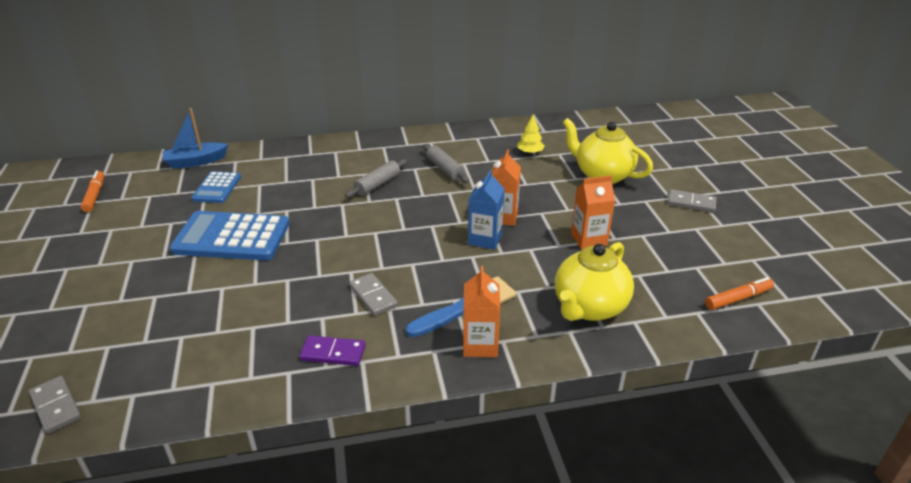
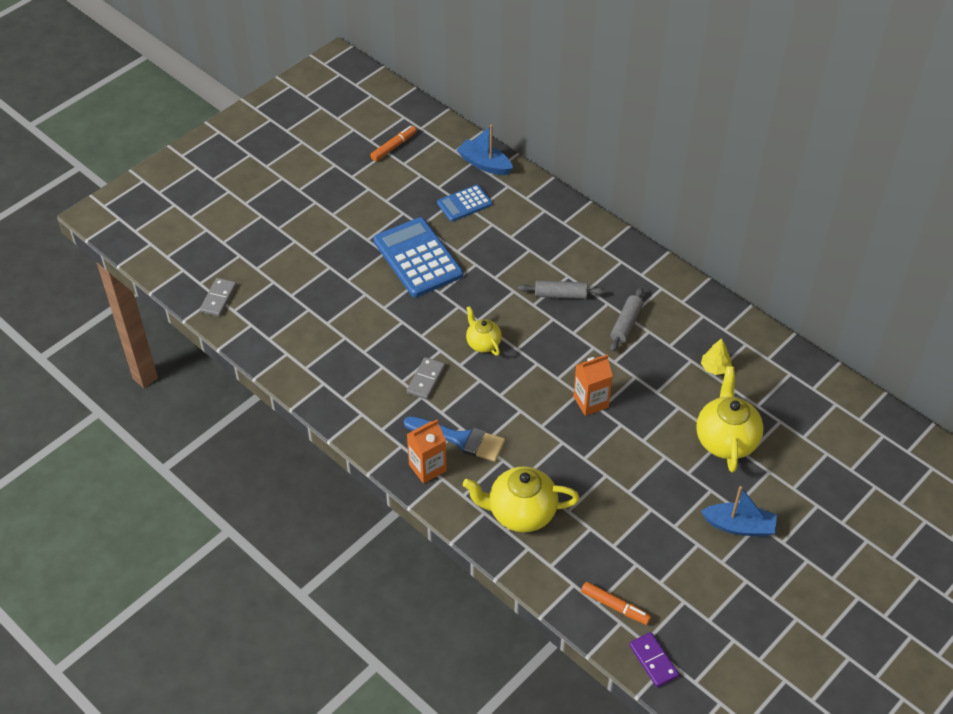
camera: 55 degrees right, 15 degrees up
purple domino [299,335,365,366] -> purple domino moved to [629,632,679,687]
blue carton [468,170,504,249] -> none
orange carton [571,175,615,250] -> none
grey domino [667,189,717,213] -> blue boat [701,486,777,537]
none -> yellow teapot [466,306,502,356]

